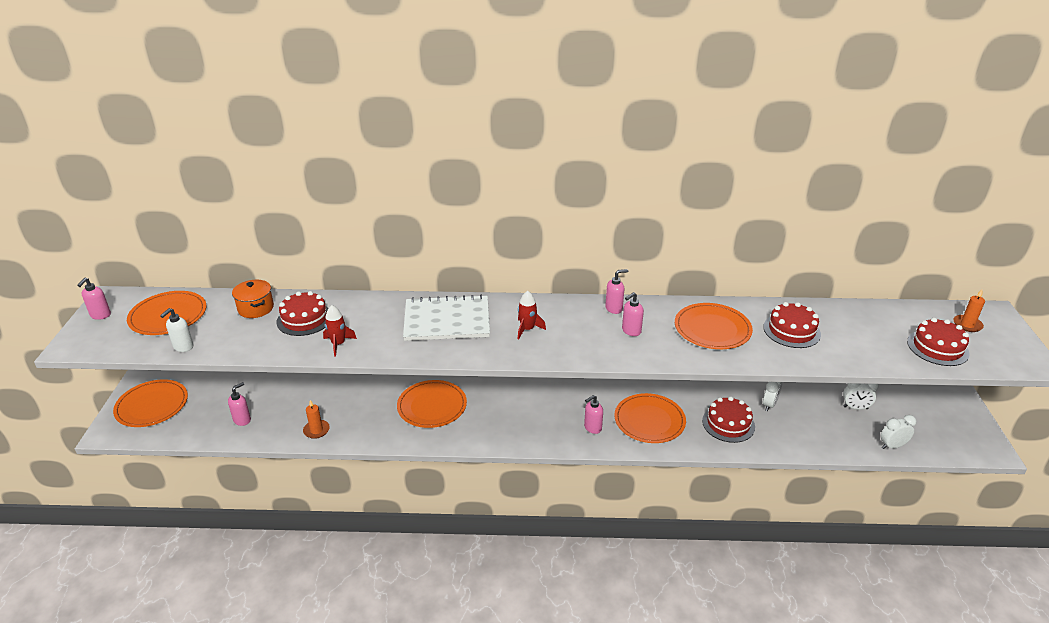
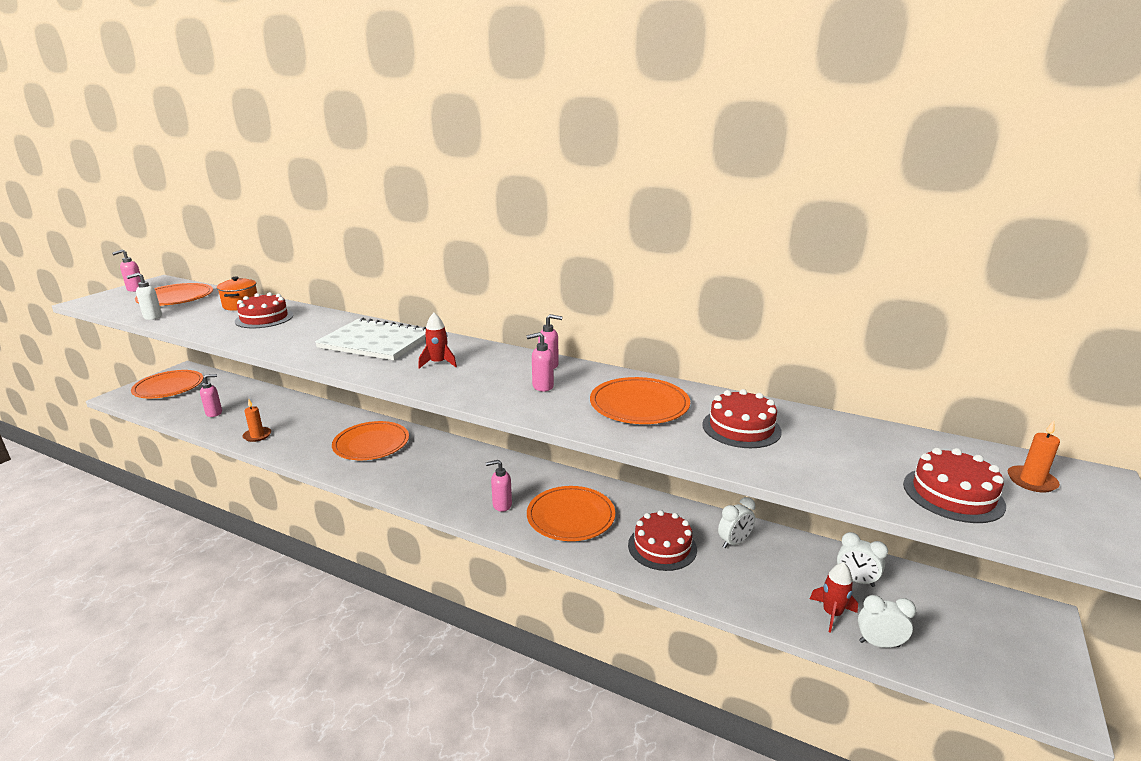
camera: 25 degrees right, 10 degrees down
red rocket [323,305,357,356] -> red rocket moved to [810,562,858,633]

